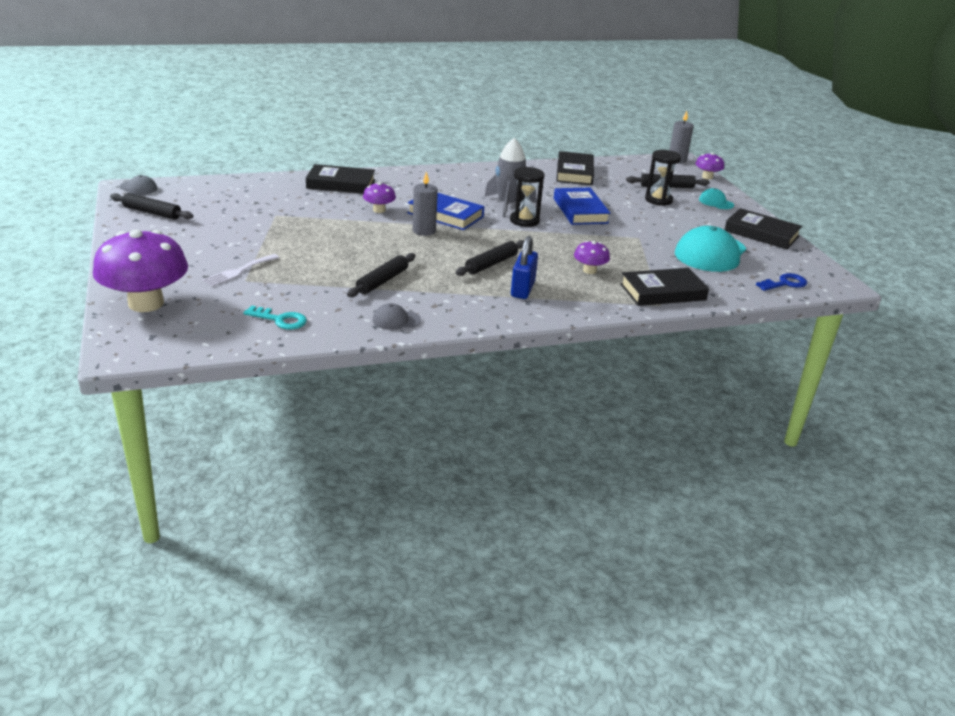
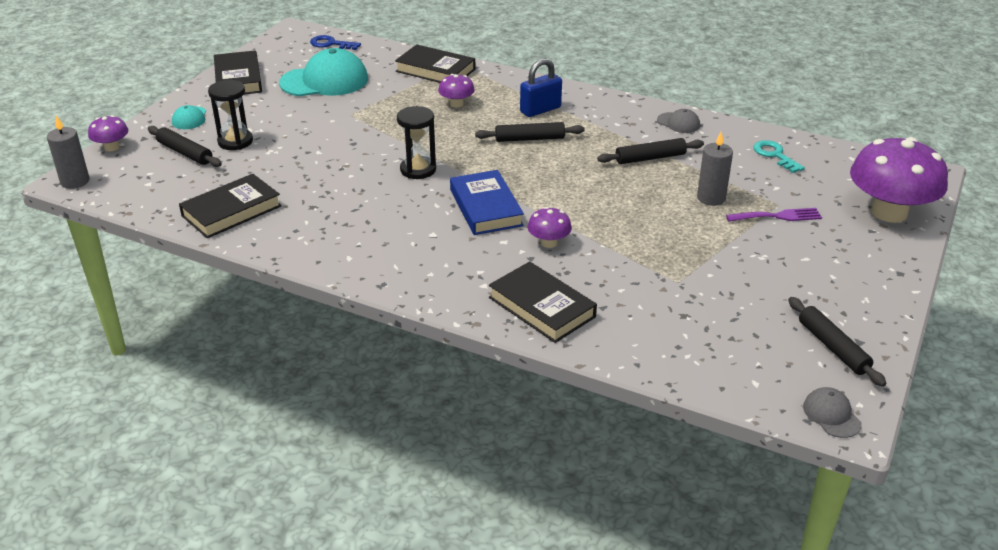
camera: 135 degrees left, 5 degrees up
white fork [202,254,279,287] -> purple fork [726,208,822,222]
grey candle [412,172,438,236] -> grey candle moved to [697,132,733,206]
grey rocket [484,138,537,217] -> none
blue book [554,188,610,225] -> none

